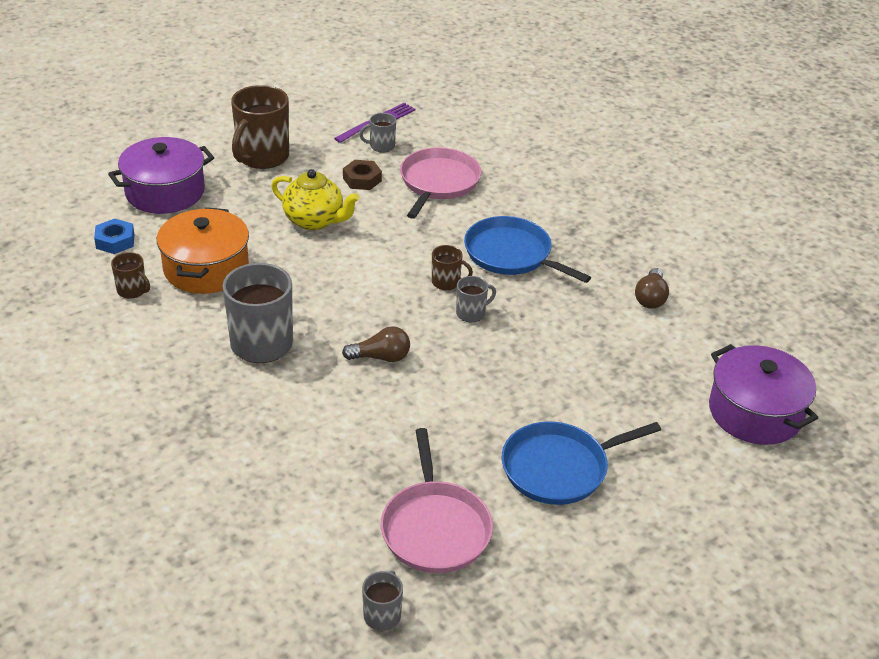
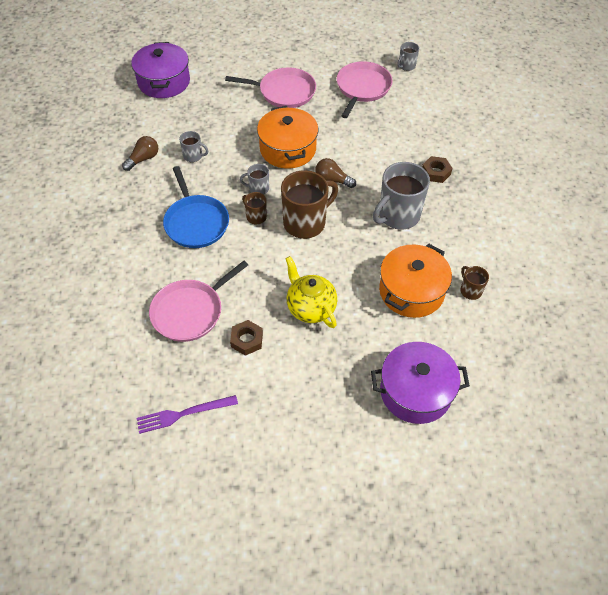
camera: 150 degrees left, 15 degrees up
blue nut [94,218,134,254] -> none
brown mug [231,85,289,169] -> brown mug moved to [281,170,338,239]
grey mug [359,113,396,152] -> grey mug moved to [179,131,208,162]
blue pan [502,421,661,505] -> pink pan [225,67,316,108]
none -> orange pot [257,106,318,169]
none -> brown nut [422,156,453,183]

